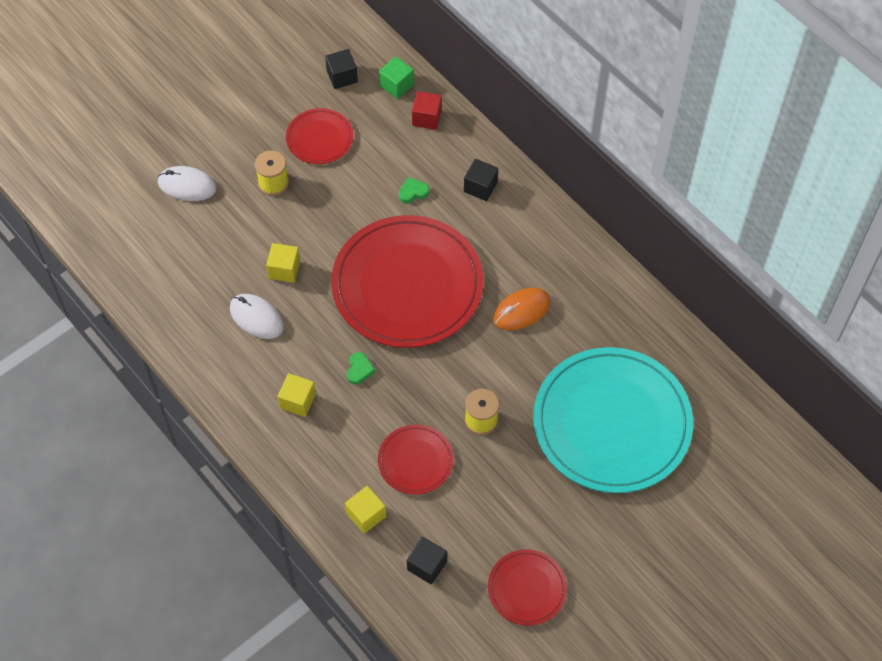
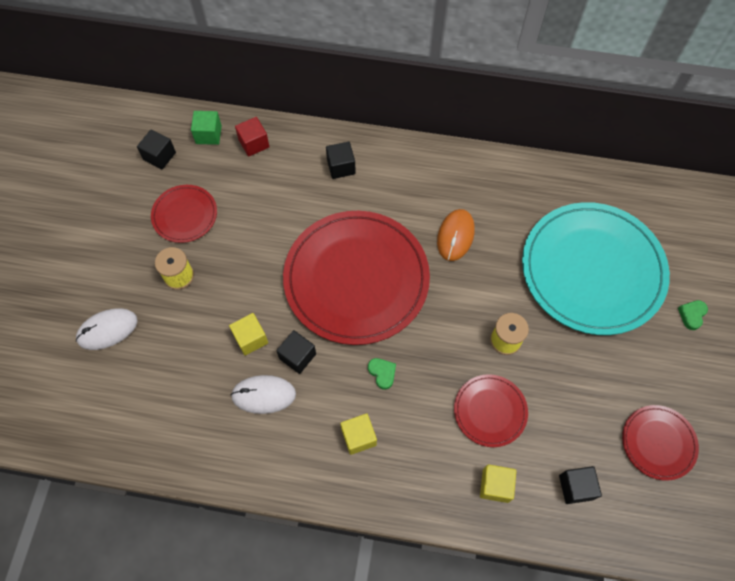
camera: 40 degrees left, 5 degrees up
green heart [399,177,429,204] -> green heart moved to [678,300,708,330]
none -> black cube [276,330,316,374]

